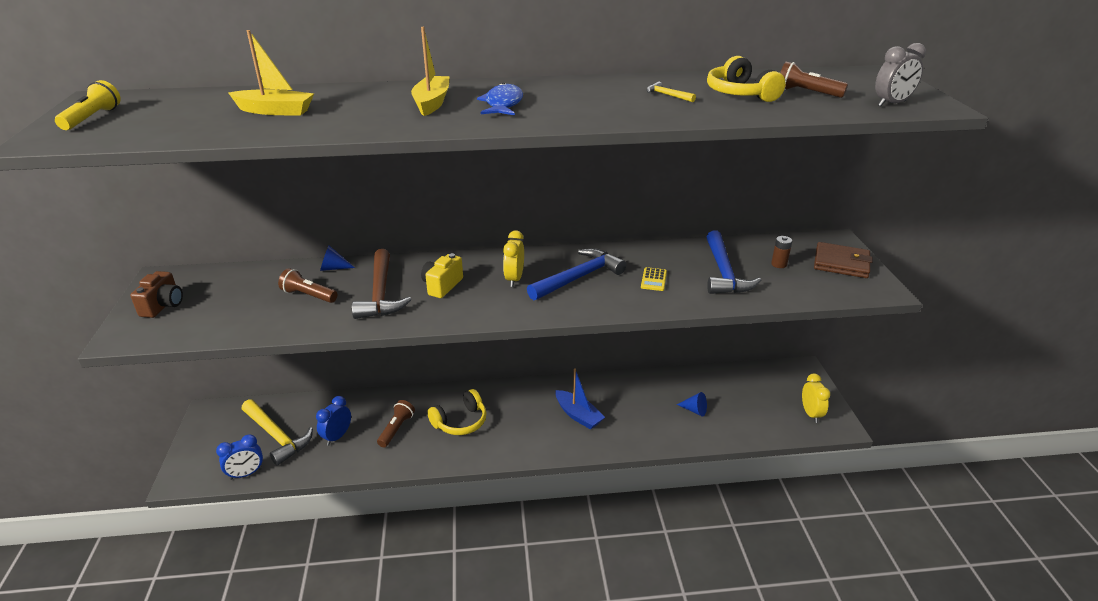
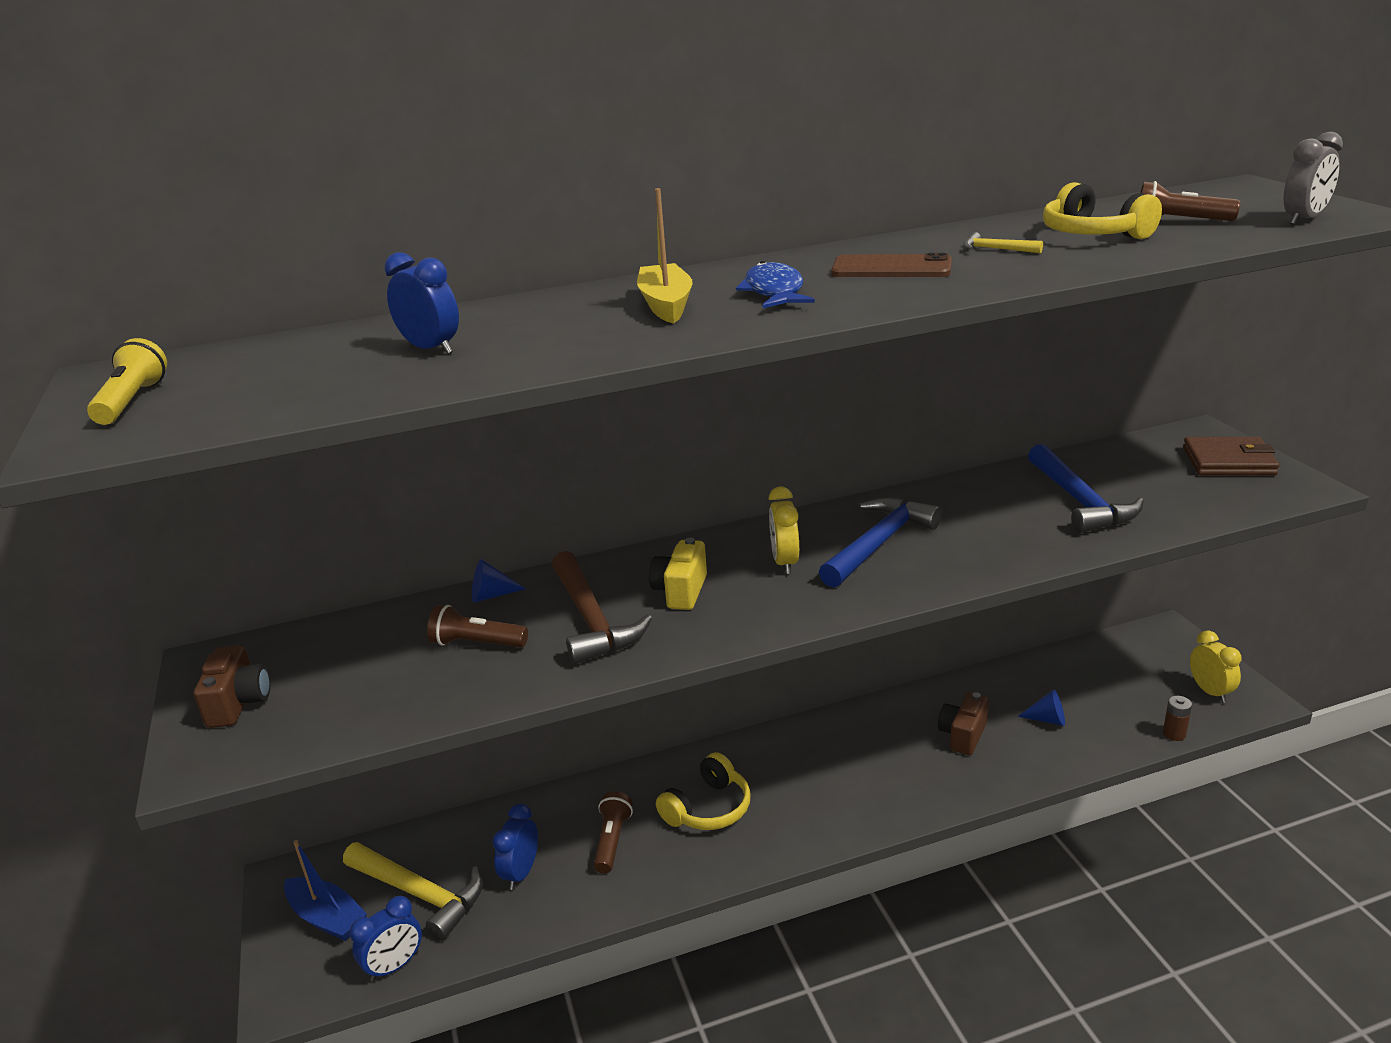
camera: 10 degrees left, 5 degrees down
yellow boat [229,30,314,116] -> blue clock [384,252,459,354]
blue boat [555,369,605,430] -> blue boat moved to [284,840,367,941]
yellow calculator [641,267,667,291] -> none
brown battery [771,236,792,268] -> brown battery moved to [1163,696,1192,741]
none -> brown phone [831,253,952,277]
none -> brown camera [938,692,989,755]

